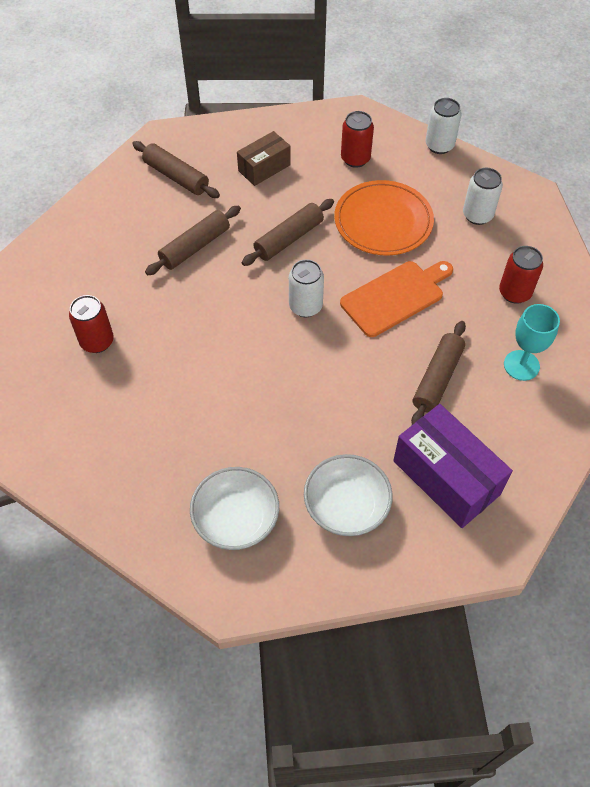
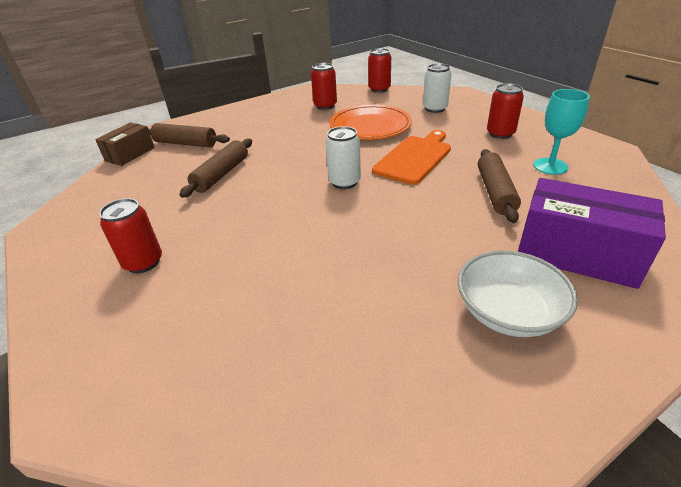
camera: 20 degrees left, 20 degrees down
white bowl [190,467,279,550] -> none
brown box [237,131,291,186] -> brown box moved to [95,122,155,166]
brown rolling pin [242,199,334,266] -> none
white can [426,98,461,154] -> red can [368,48,391,93]

